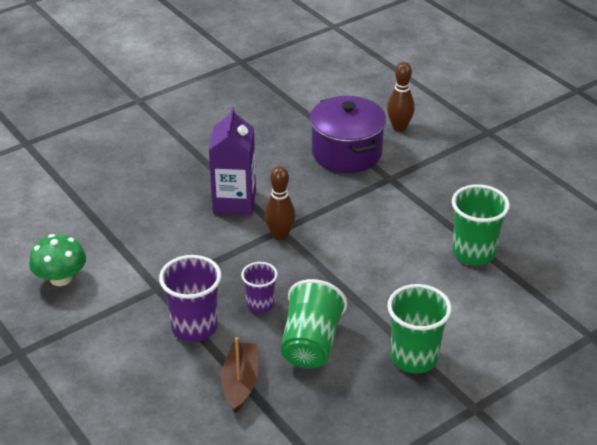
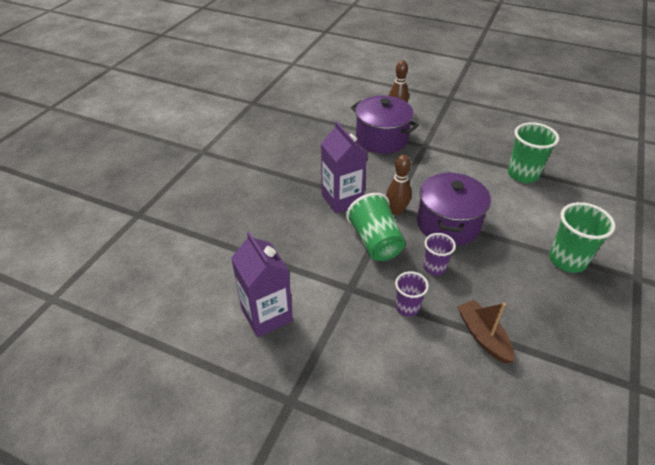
camera: 30 degrees left, 5 degrees up
green mushroom [29,234,86,286] -> purple carton [231,232,293,337]
purple cup [159,255,221,342] -> purple cup [395,271,429,317], size x0.61
green cup [281,279,347,368] -> green cup moved to [346,193,405,261]
none -> purple pot [417,172,491,246]

